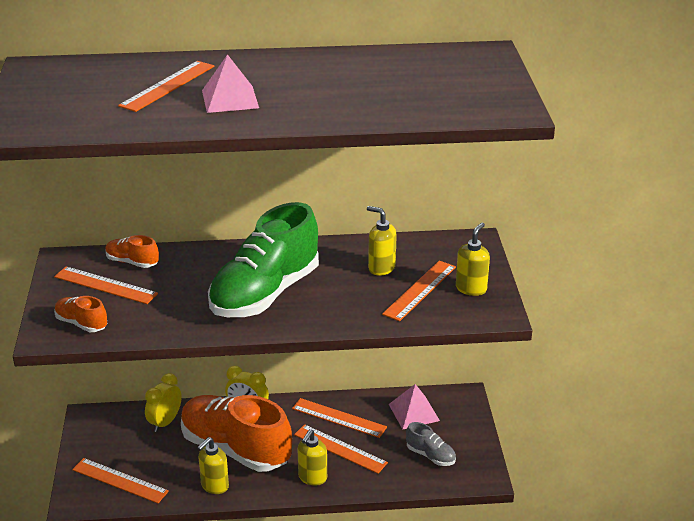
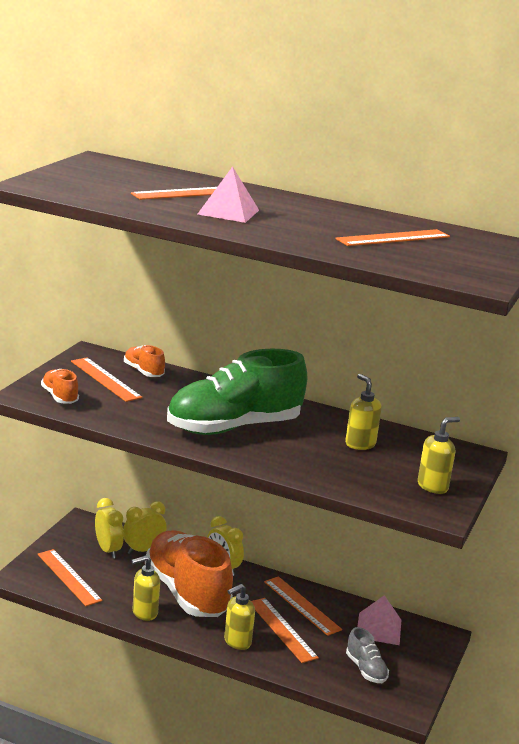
camera: 25 degrees right, 10 degrees down
orange ruler [382,261,456,321] -> orange ruler moved to [335,229,450,246]
none -> yellow clock [95,498,124,559]

